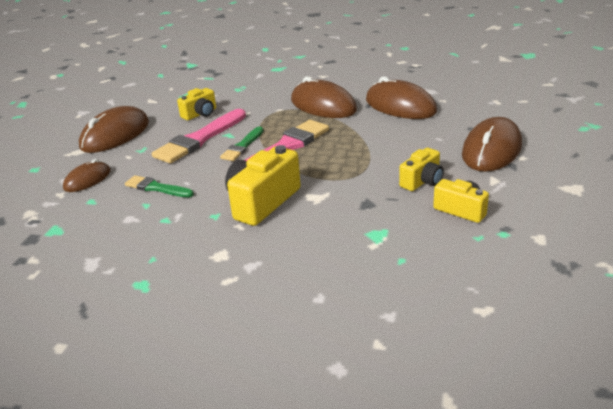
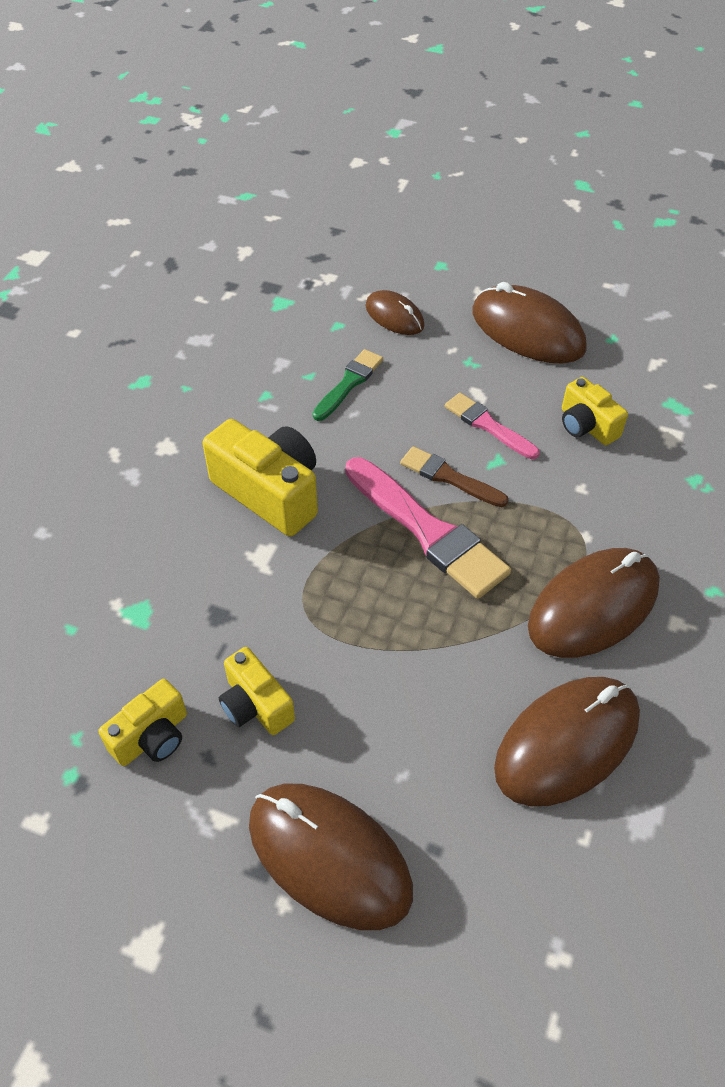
camera: 95 degrees right, 20 degrees up
pink brush [152,109,246,163] -> pink brush [445,393,540,460], size x0.57
green brush [220,127,264,161] -> brown brush [400,446,508,507]

